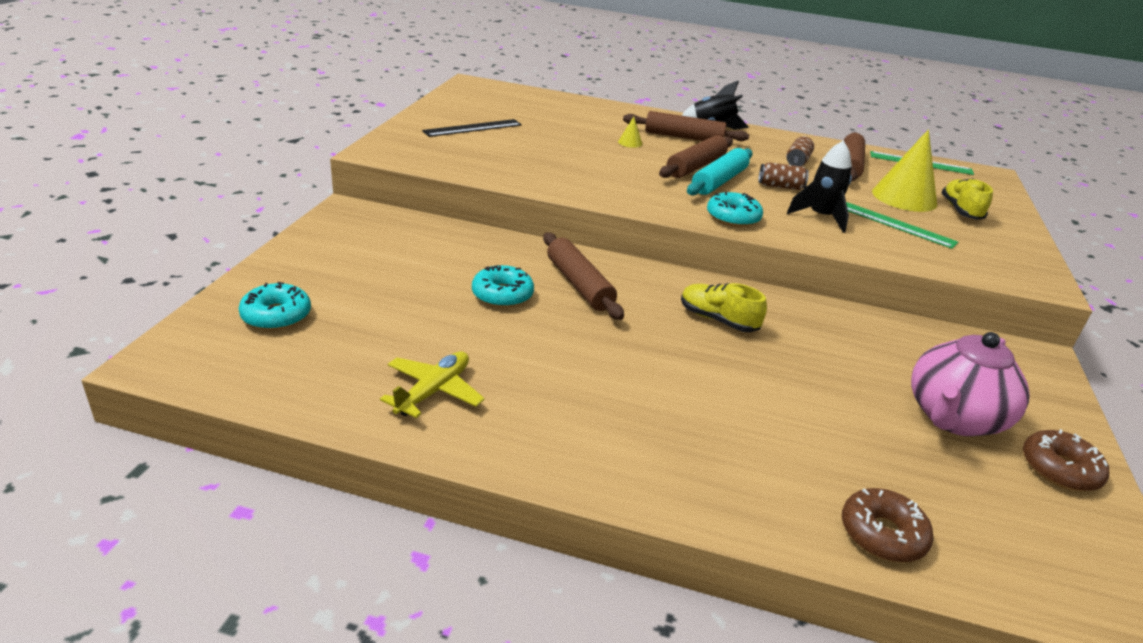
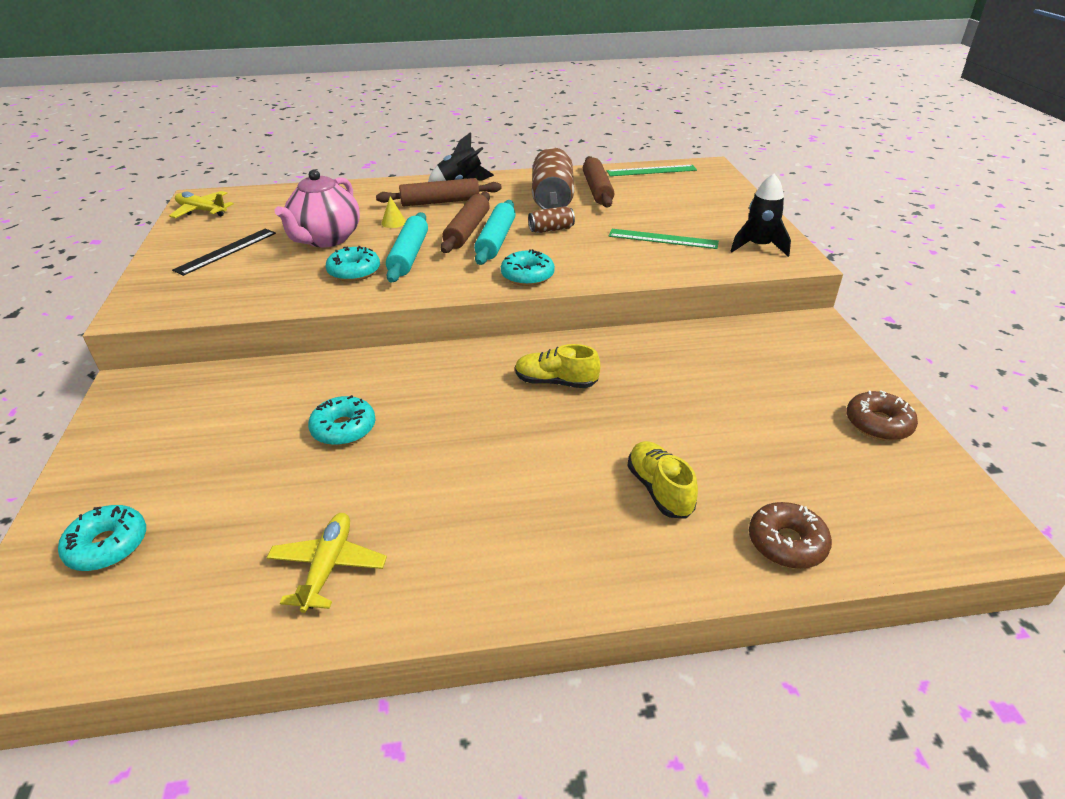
camera: 20 degrees left, 5 degrees up
brown rolling pin [543,232,624,320] -> none
brown can [786,136,814,166] -> brown can [532,148,574,209], size x2.00
black rocket [787,141,852,233] -> black rocket moved to [730,174,791,257]
yellow cone [872,129,937,212] -> none
pink teapot [911,332,1030,436] -> pink teapot moved to [275,170,360,248]
yellow shoe [941,178,993,220] -> yellow shoe moved to [627,441,698,519]
none -> yellow plane [169,191,234,218]
none -> turquoise donut [326,246,380,281]
none -> turquoise rolling pin [386,212,428,283]

